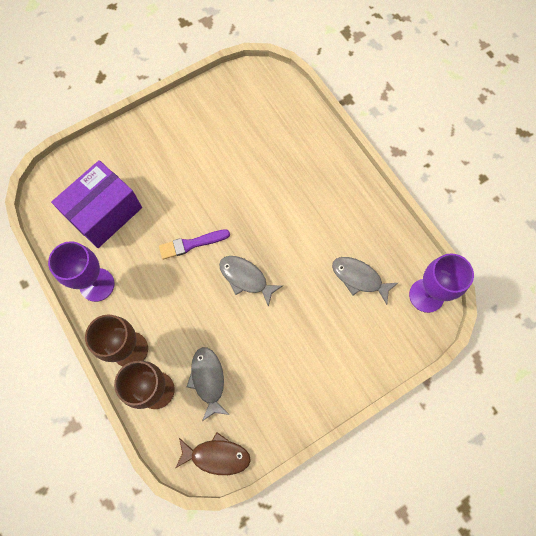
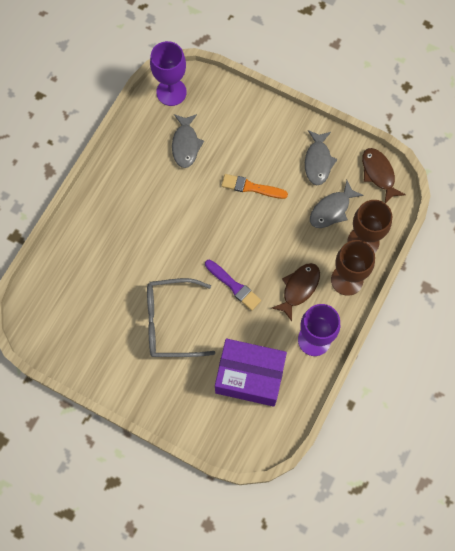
camera: 120 degrees left, 0 degrees up
grey fish [219,256,283,307] -> grey fish moved to [305,130,337,185]
none -> grey glasses [147,278,215,357]
none -> orange brush [221,174,288,199]
none -> brown fish [272,263,320,321]

